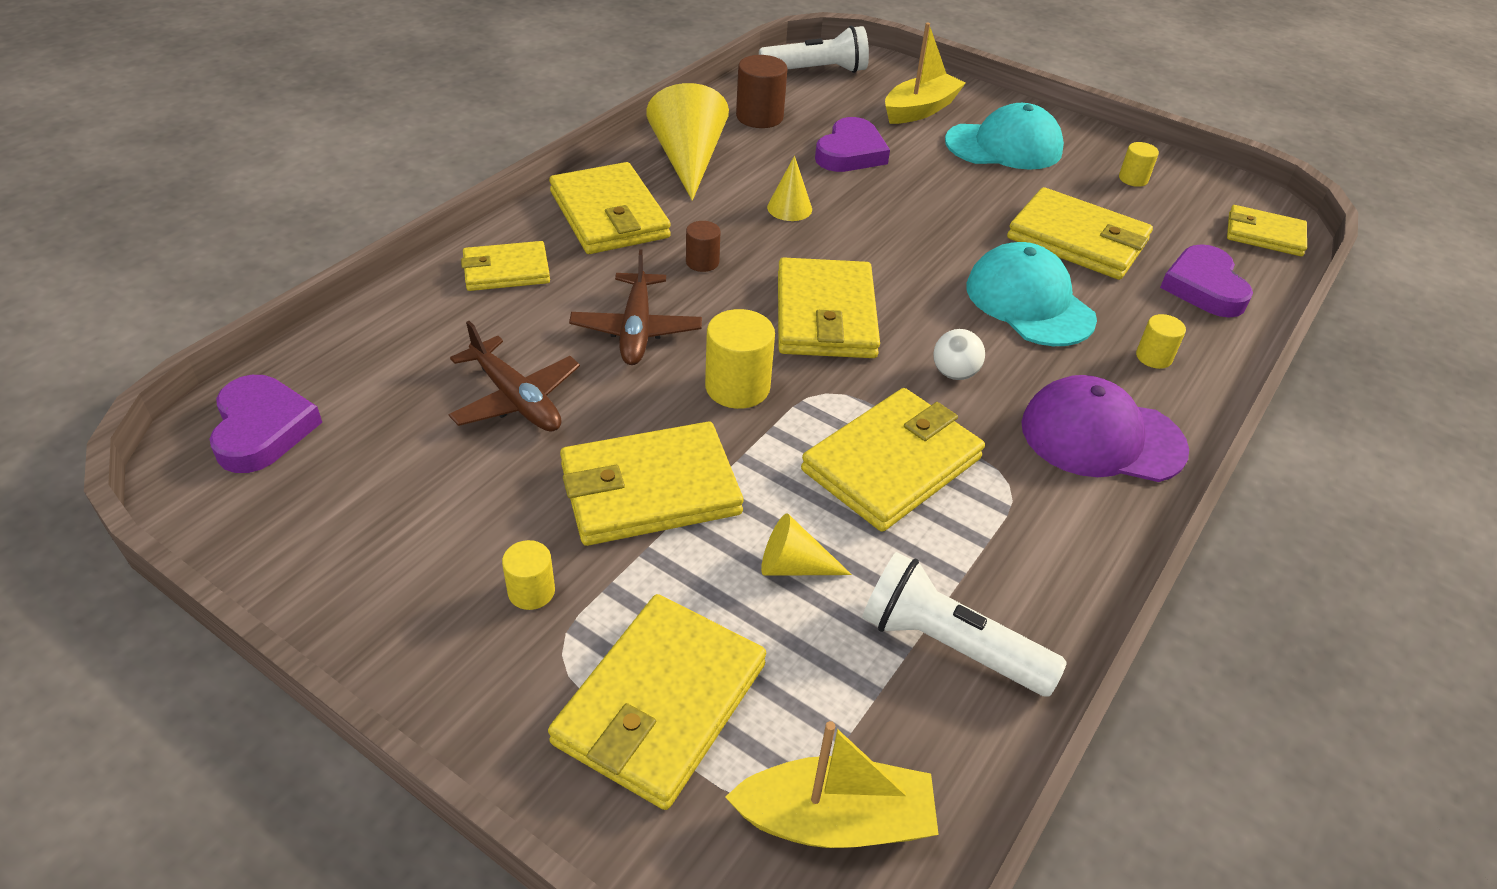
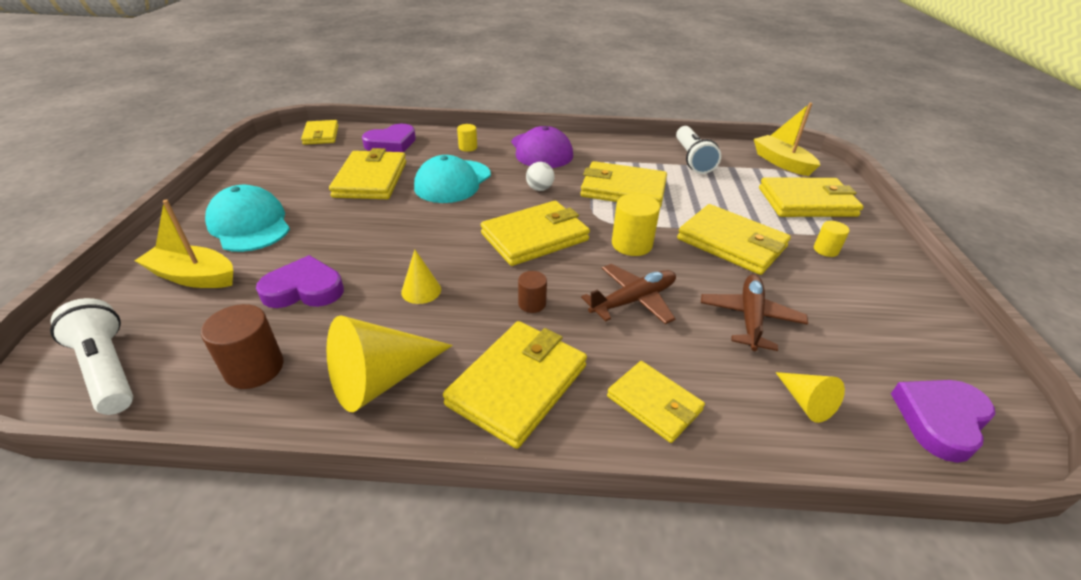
camera: 120 degrees left, 5 degrees down
yellow cone [761,514,852,576] -> yellow cone moved to [775,372,845,423]
yellow cylinder [1119,142,1159,187] -> none

